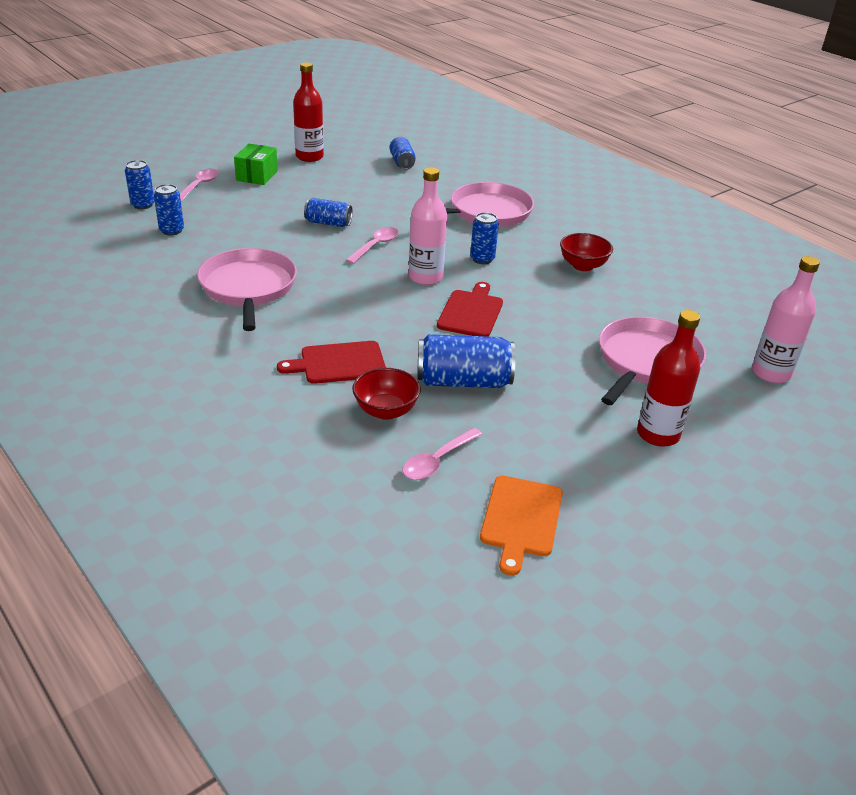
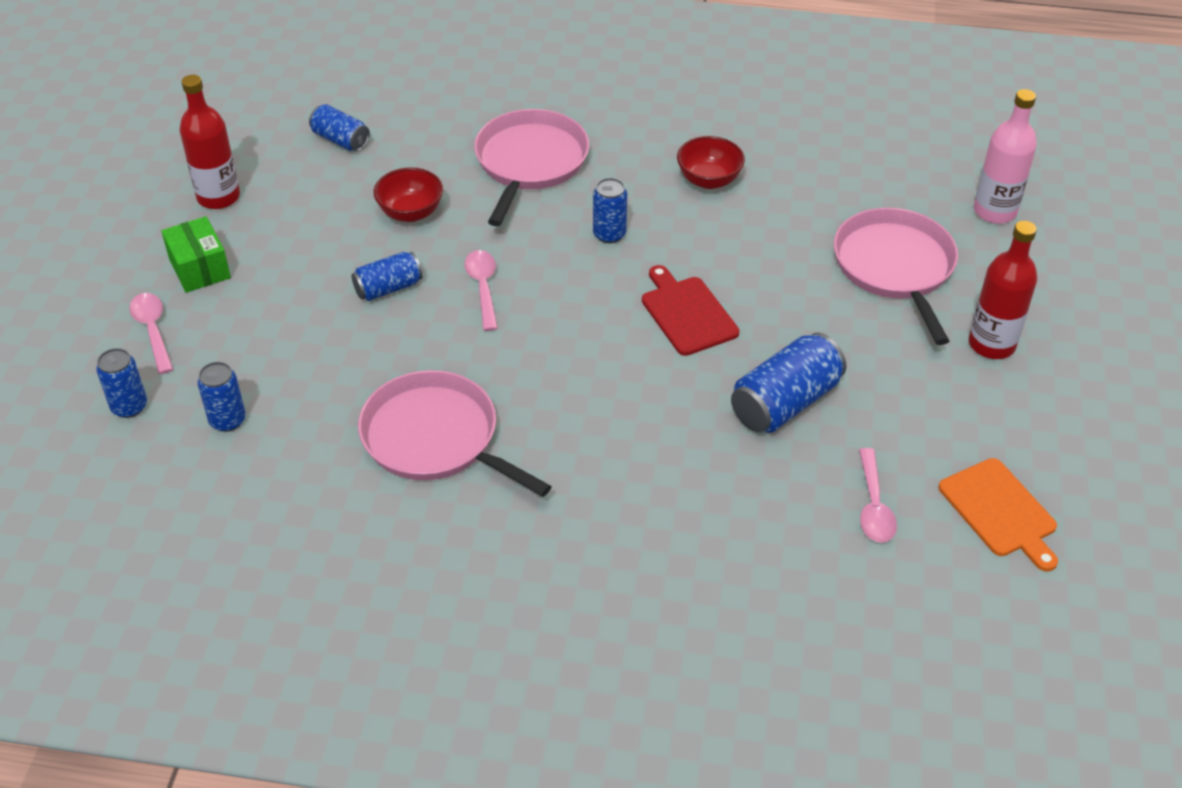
camera: 40 degrees left, 10 degrees up
red cutting board [277,341,386,384] -> none
red bowl [352,368,421,420] -> red bowl moved to [374,168,443,222]
pink bottle [409,167,447,285] -> none

